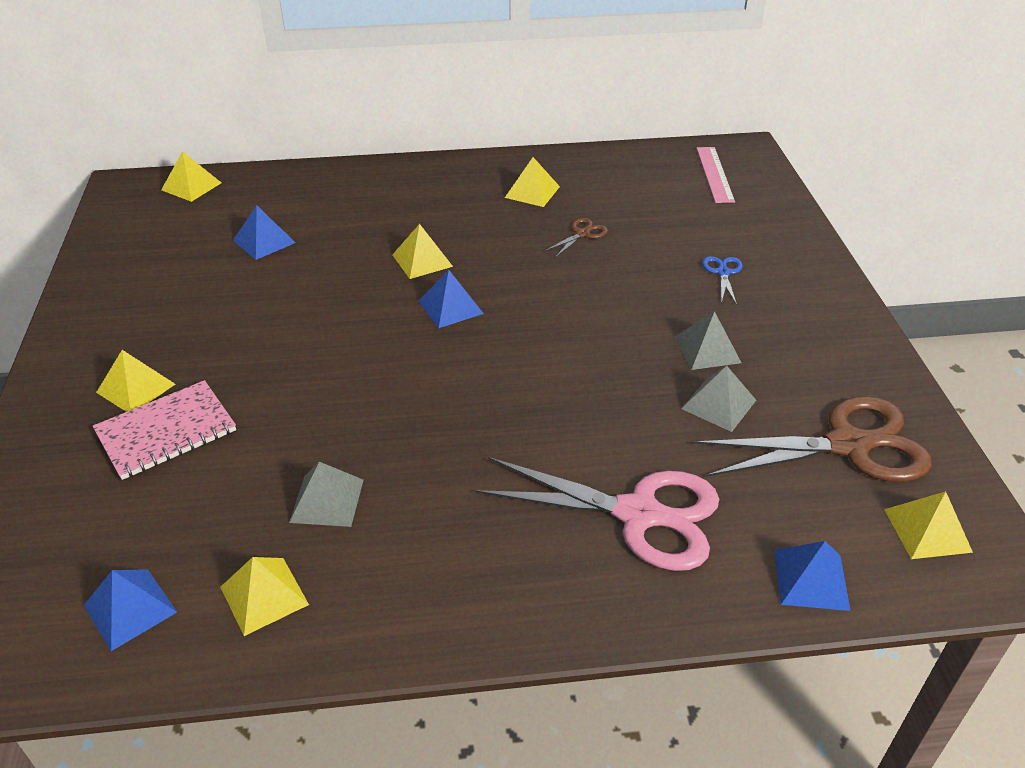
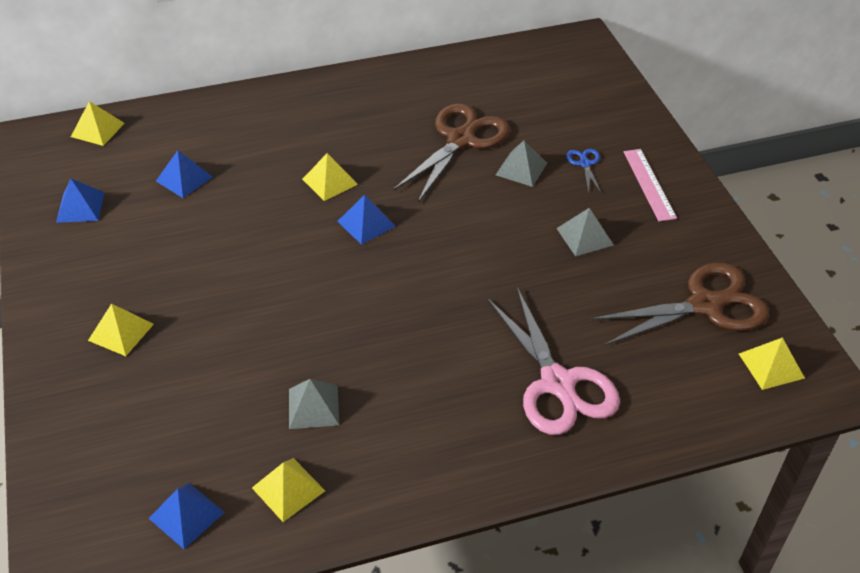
camera: 10 degrees left, 5 degrees up
pink notebook [93,380,236,480] -> none
pink scissors [474,457,719,571] -> pink scissors turned 60 degrees clockwise [488,287,620,435]
yellow pyramid [505,157,560,207] -> none
brown scissors [544,218,608,258] -> brown scissors [393,103,510,202], size x2.34
grey pyramid [681,366,756,432] -> grey pyramid moved to [496,140,547,187]
pink ruler [696,147,735,203] -> pink ruler moved to [623,149,677,222]
blue pyramid [774,541,850,611] -> blue pyramid moved to [56,179,104,223]

